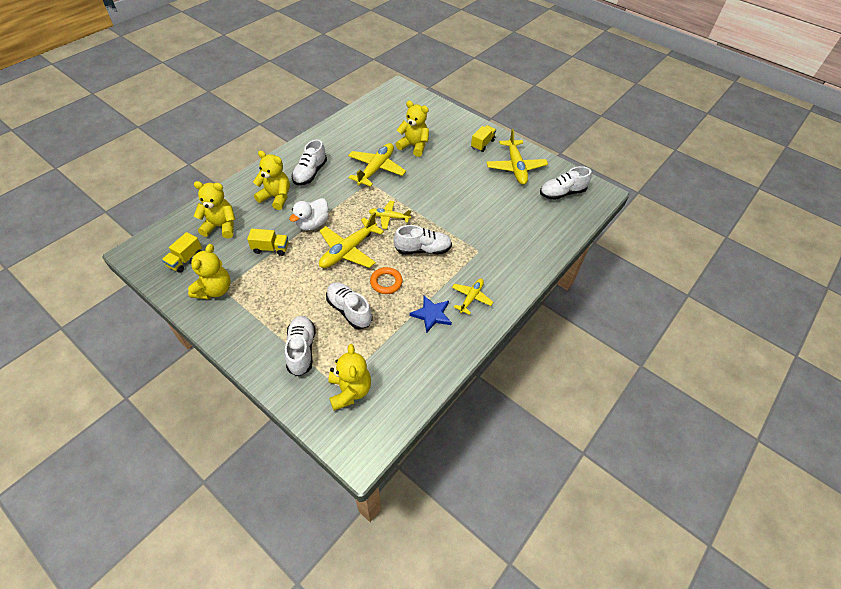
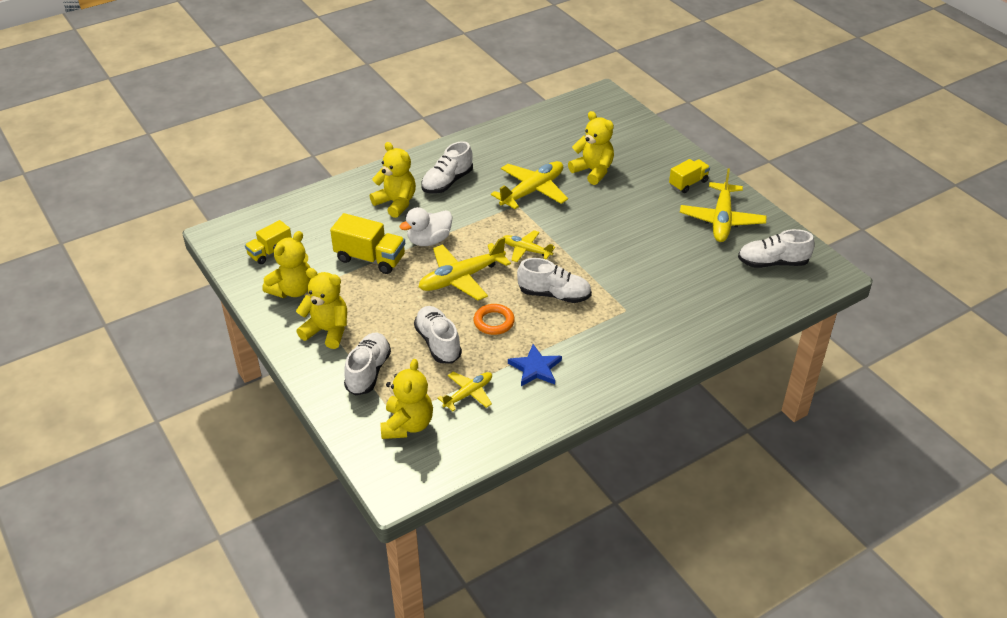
camera: 20 degrees right, 10 degrees down
yellow teddy bear [194,181,235,239] -> yellow teddy bear moved to [296,268,347,349]
yellow truck [247,229,288,256] -> yellow truck [330,213,405,274], size x1.54
yellow plane [452,279,493,315] -> yellow plane moved to [438,372,492,411]

